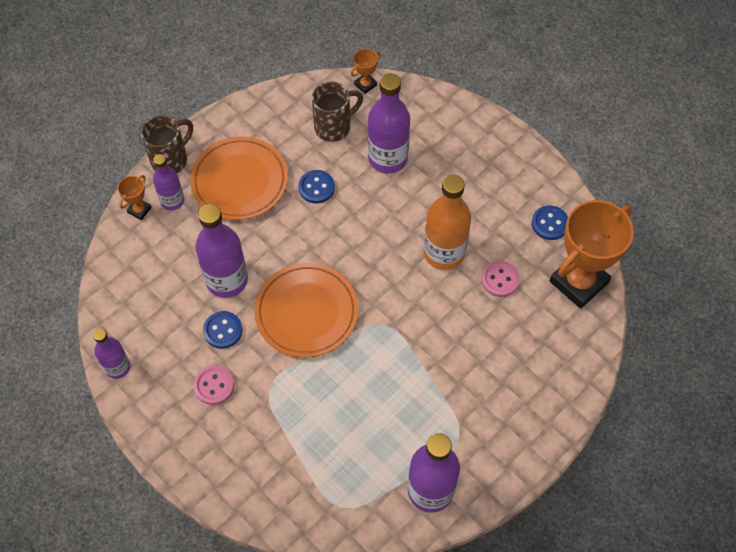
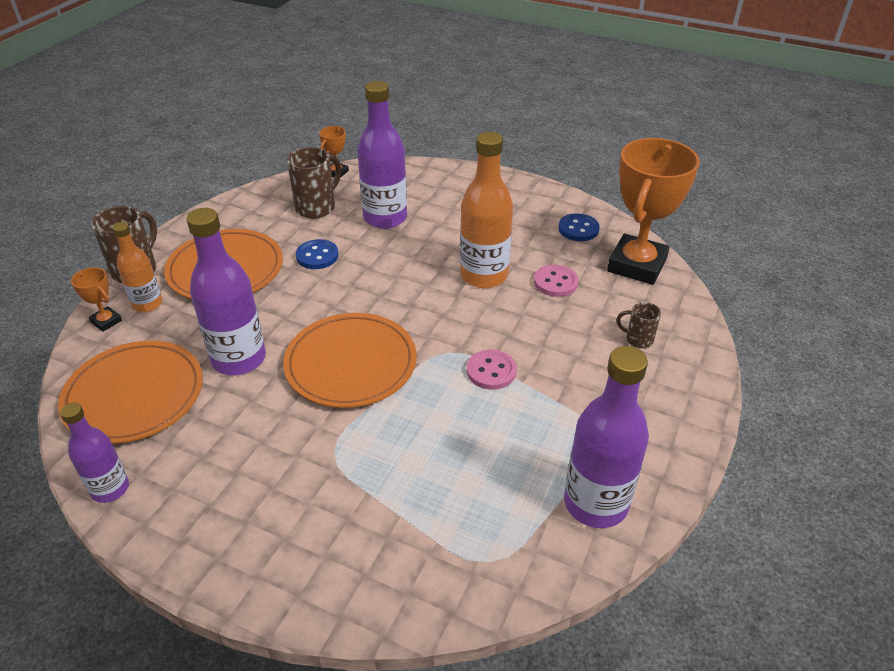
camera: 20 degrees left, 20 degrees down
orange trophy [118,175,152,220] -> orange trophy turned 60 degrees counterclockwise [71,267,122,332]
purple bottle [153,154,184,210] -> orange bottle [112,222,162,312]
pink button [194,366,234,405] -> pink button moved to [467,350,517,390]
blue button [203,311,242,349] -> none
none -> orange plate [58,341,203,444]
none -> brown mug [616,302,661,349]

